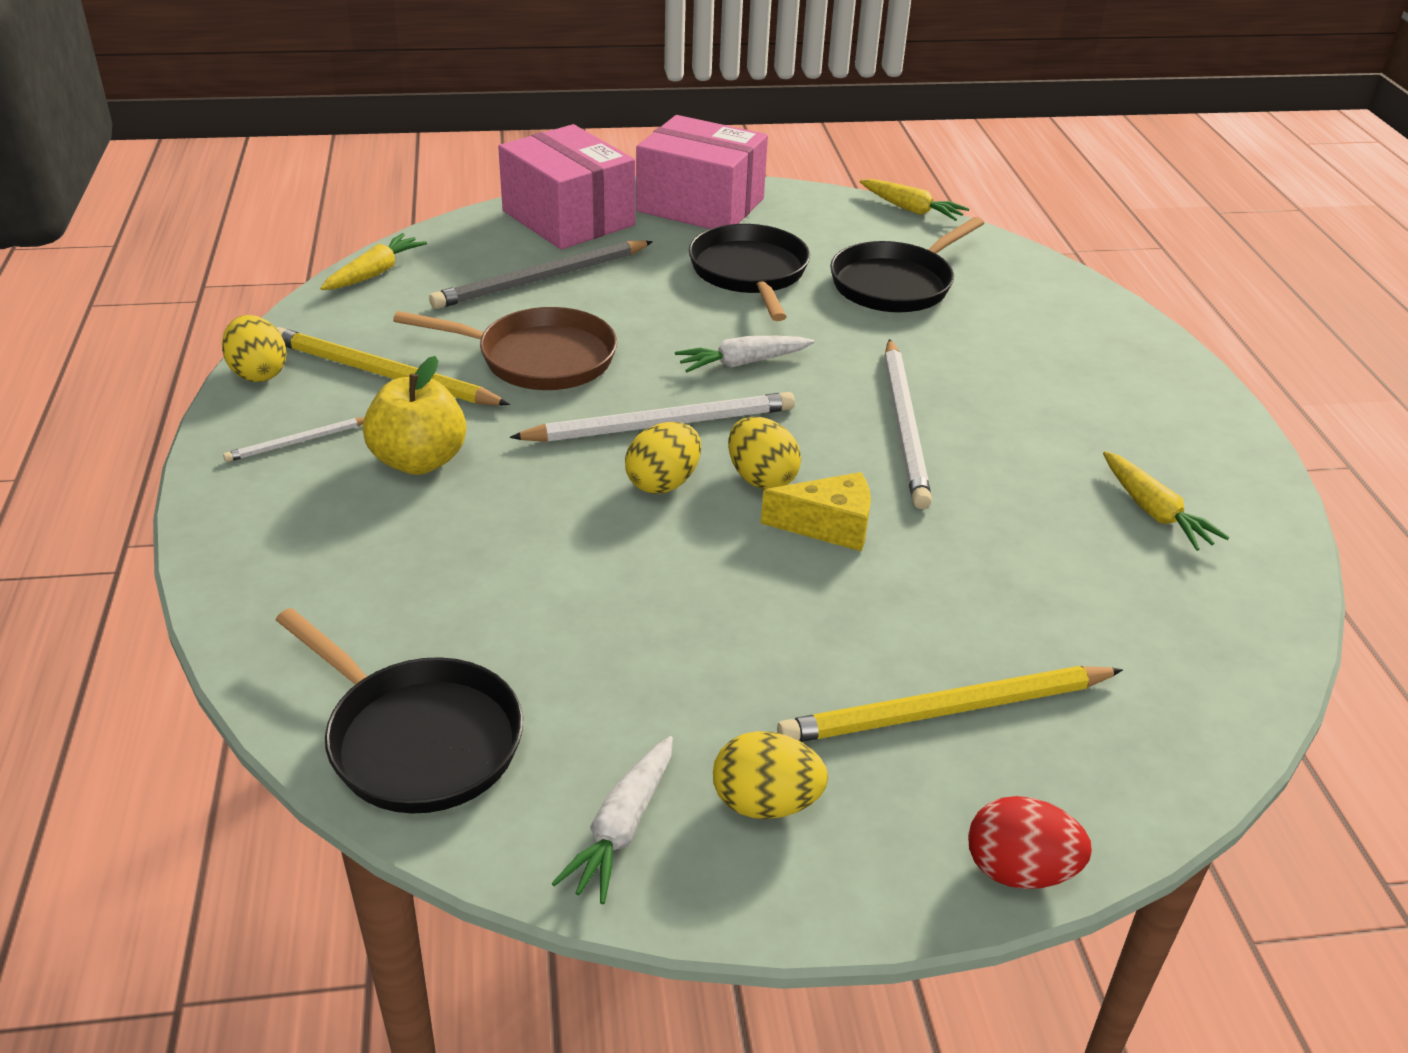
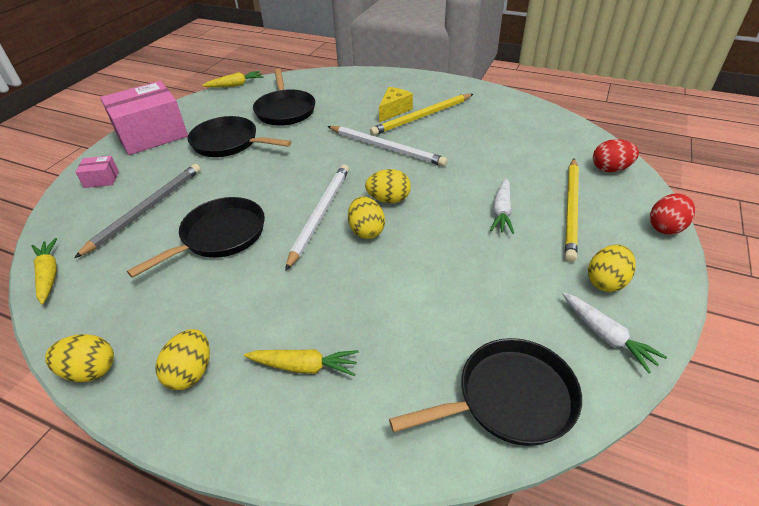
camera: 55 degrees left, 5 degrees up
white pencil [223,417,365,462] -> yellow egg [155,329,210,390]
yellow pencil [276,327,510,406] -> yellow pencil moved to [370,94,473,136]
yellow apple [363,356,466,475] -> none
brown pan [393,307,617,390] -> black pan [127,197,265,278]
grey pencil [429,240,653,309] -> grey pencil turned 150 degrees counterclockwise [74,164,201,258]
pink box [498,124,635,249] -> pink box [75,156,119,188], size x0.43
white carrot [675,336,814,372] -> white carrot moved to [490,178,514,234]
yellow cheese [761,472,871,552] -> yellow cheese moved to [379,87,413,123]
yellow carrot [1103,451,1229,551] -> yellow carrot moved to [244,349,359,376]
none -> red egg [593,139,639,172]

